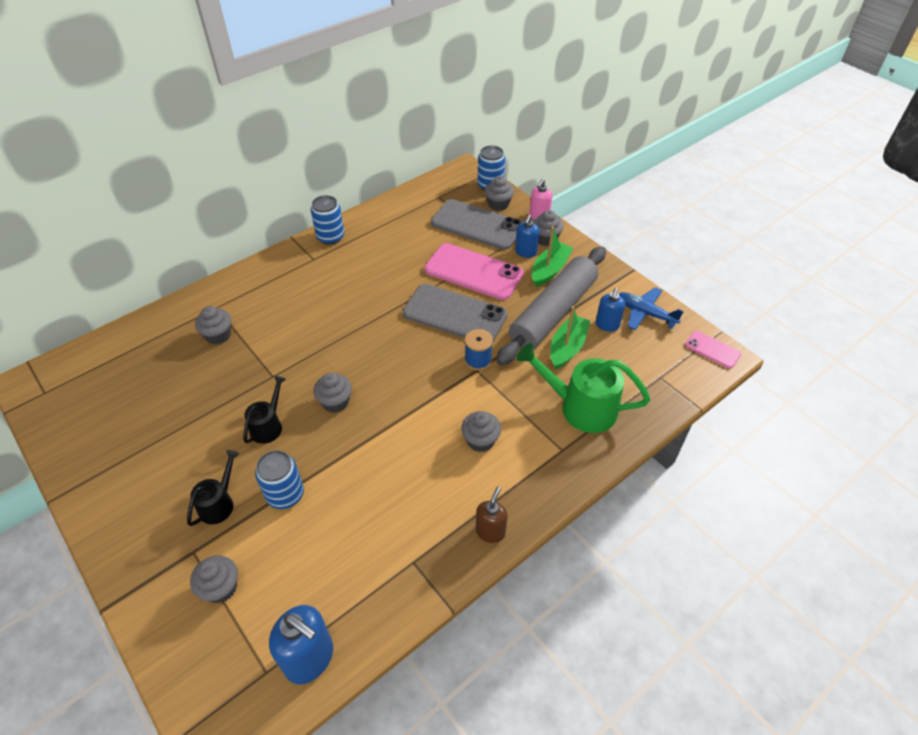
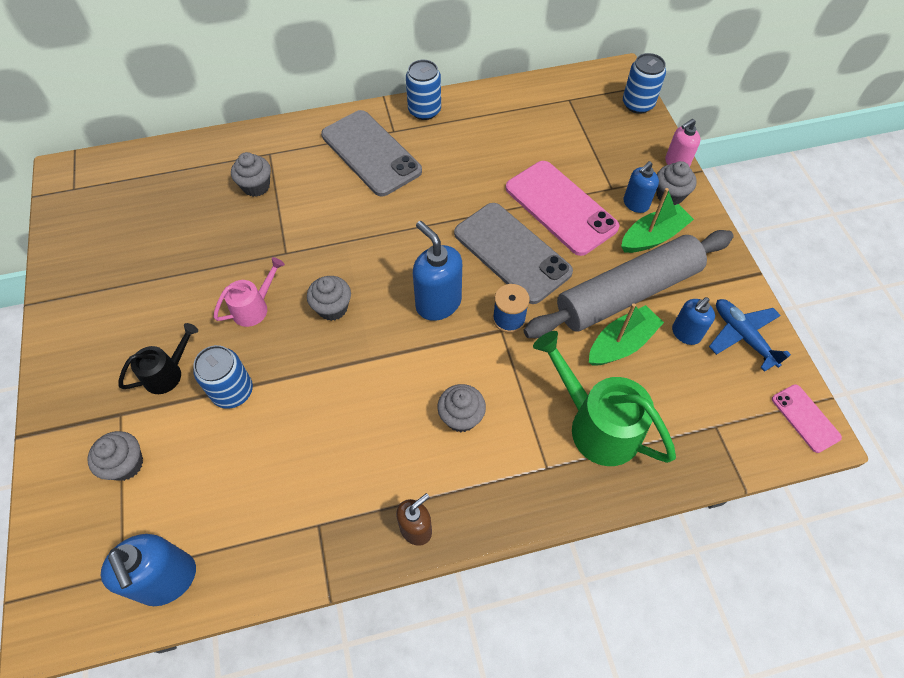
camera: 25 degrees right, 10 degrees up
black watering can [243,376,286,444] -> pink watering can [214,257,285,327]
grey phone [431,199,522,250] -> grey phone moved to [321,110,422,196]
grey cupcake [485,176,514,211] -> none
none -> blue soap dispenser [413,221,462,321]

